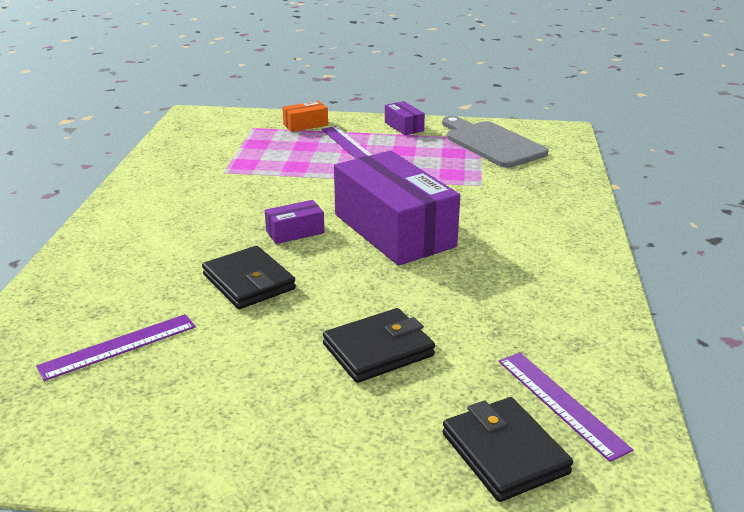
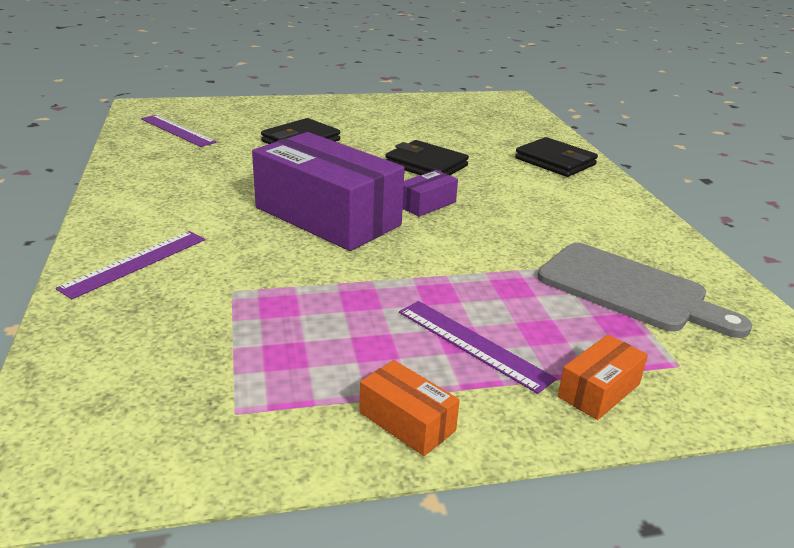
camera: 160 degrees right, 0 degrees up
purple ruler [36,314,196,381] -> purple ruler moved to [56,231,205,299]
purple box [385,101,425,135] -> orange box [359,360,460,456]
grey cutting board [442,116,548,168] -> grey cutting board moved to [537,243,752,338]
black wallet [442,397,573,502] -> black wallet moved to [515,137,598,177]

